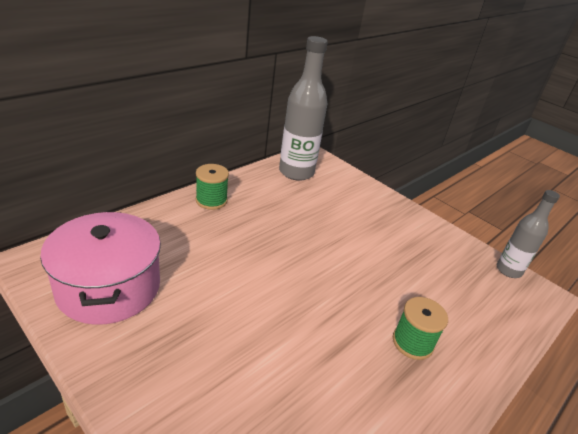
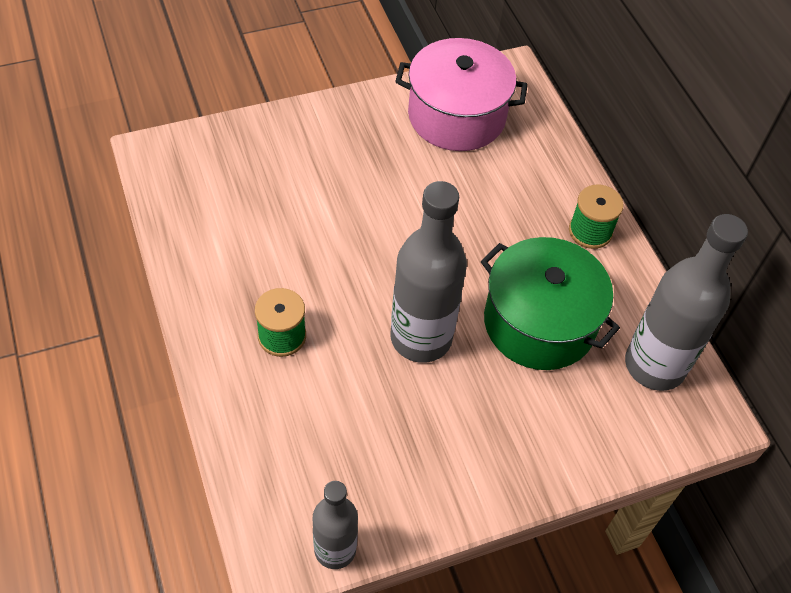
camera: 115 degrees right, 20 degrees up
none -> grey bottle [391,181,467,363]
none -> green pot [481,237,620,370]

